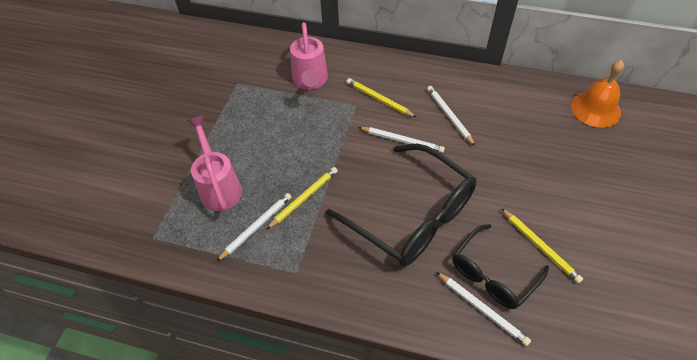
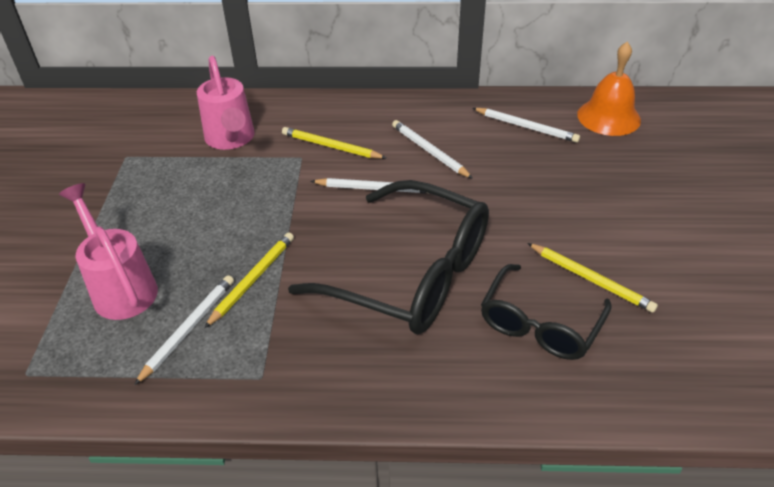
camera: 15 degrees left, 10 degrees down
white pencil [436,272,531,346] -> white pencil moved to [473,108,580,143]

